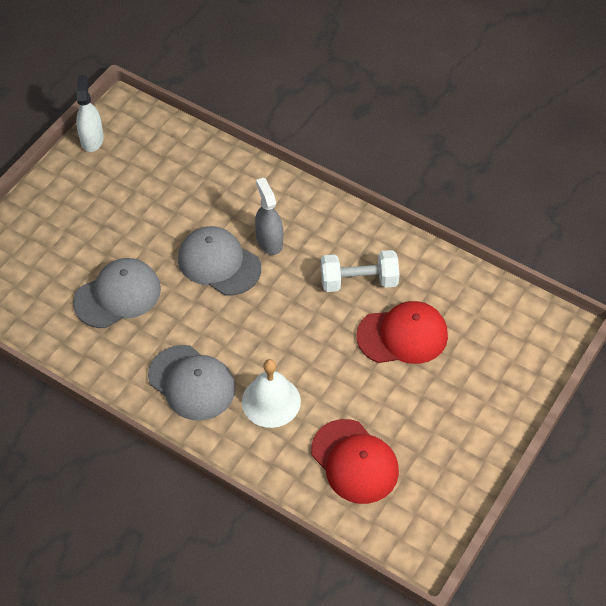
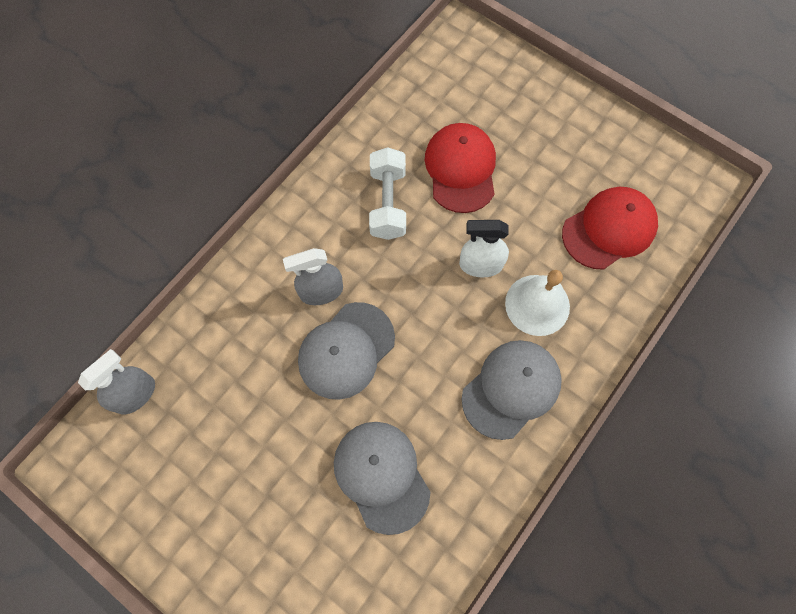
camera: 85 degrees left, 15 degrees up
white spray bottle [76,75,104,152] -> white spray bottle moved to [459,220,509,277]
none -> grey spray bottle [78,349,155,414]

